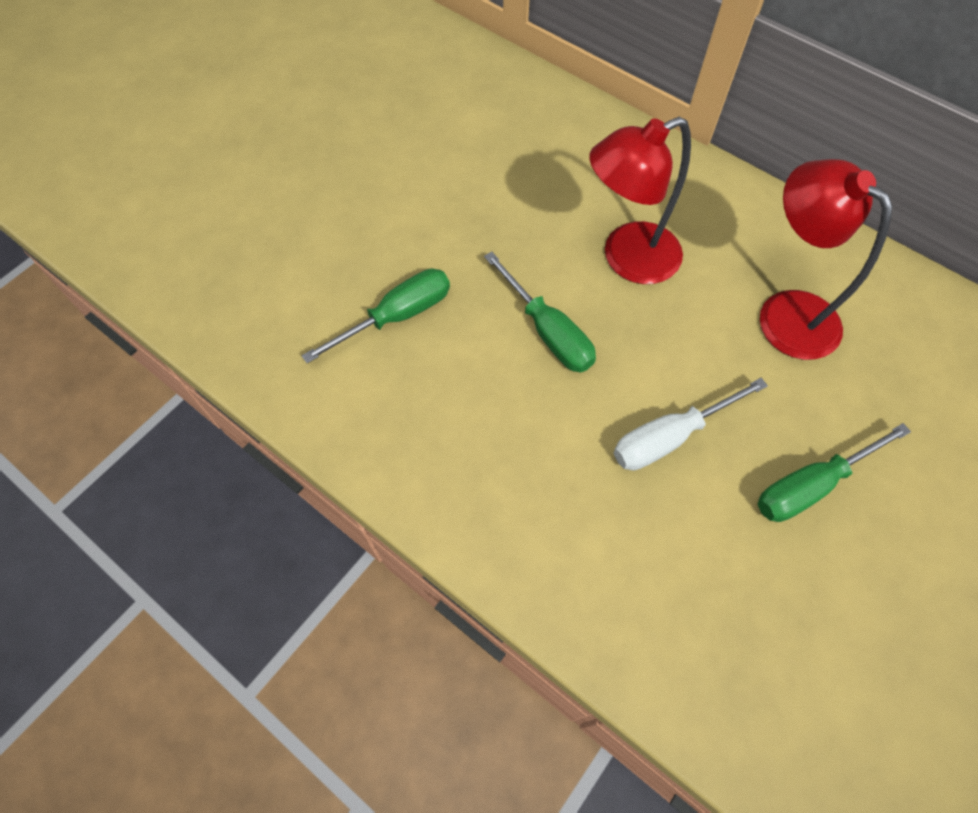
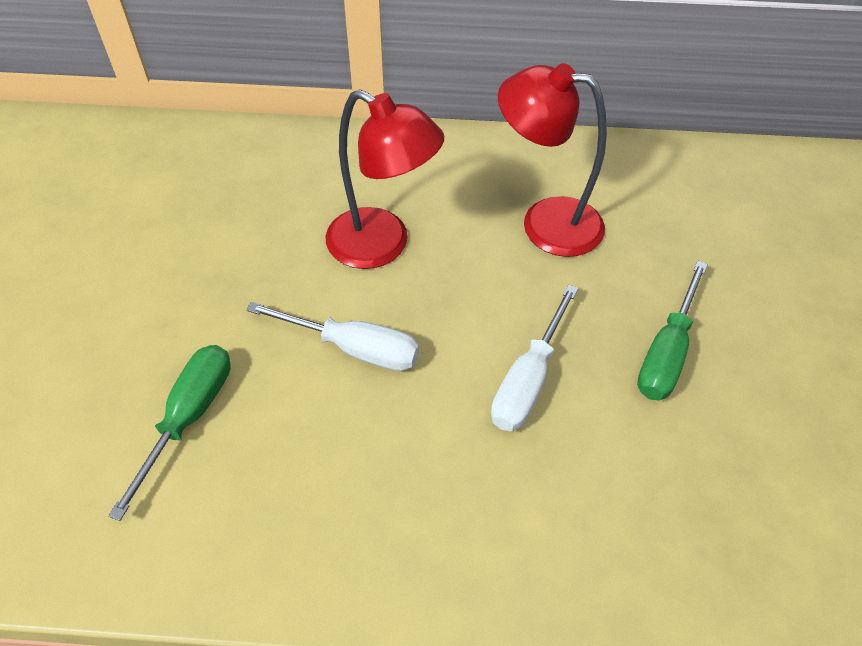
camera: 35 degrees left, 10 degrees down
green screwdriver [484,252,596,373] -> white screwdriver [246,302,419,371]
red lamp [589,117,691,284] -> red lamp turned 90 degrees counterclockwise [326,89,444,269]

